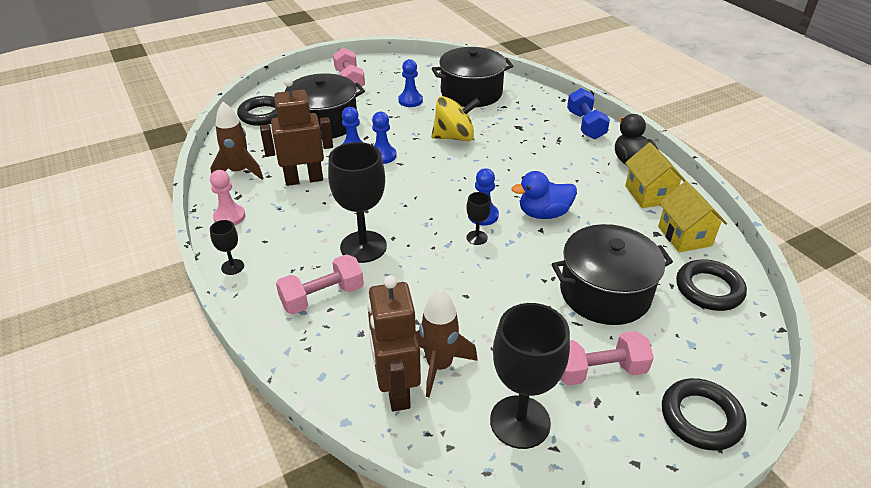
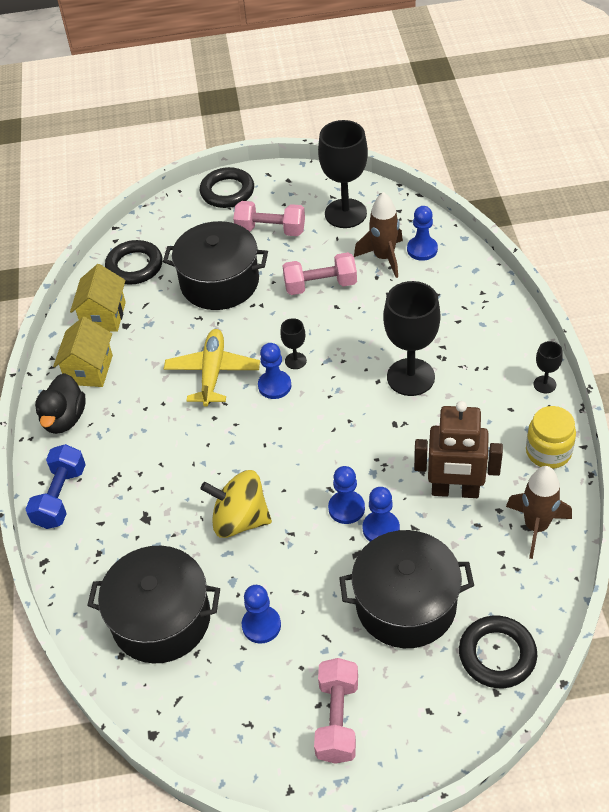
camera: 155 degrees left, 10 degrees up
pink pawn [210,170,246,226] -> yellow jar [526,406,576,469]
pink dumbbell [276,254,364,314] -> pink dumbbell moved to [283,252,357,295]
brown robot [367,275,421,412] -> blue pawn [407,206,438,261]
blue duck [511,171,577,219] -> yellow plane [164,329,260,407]

